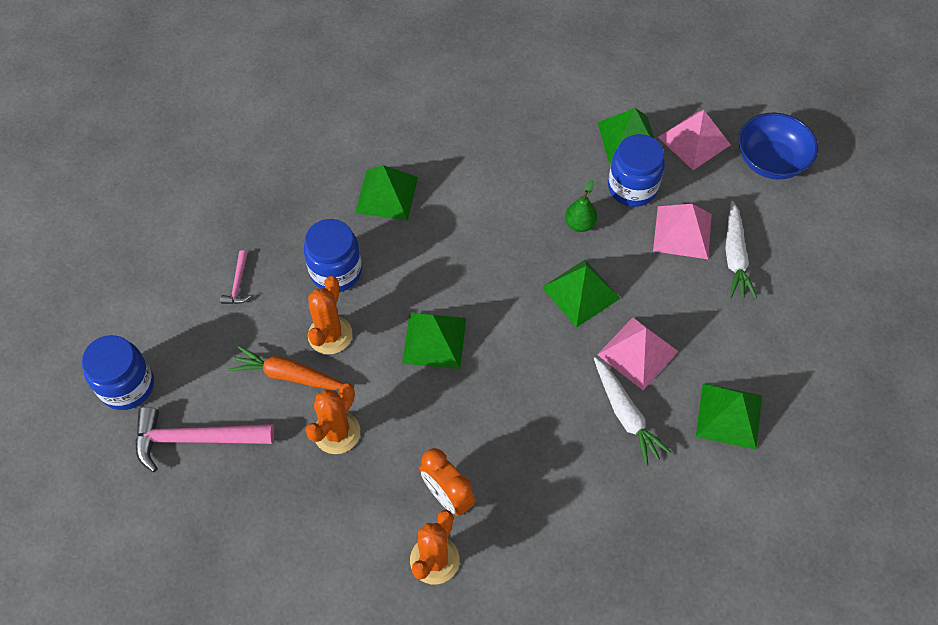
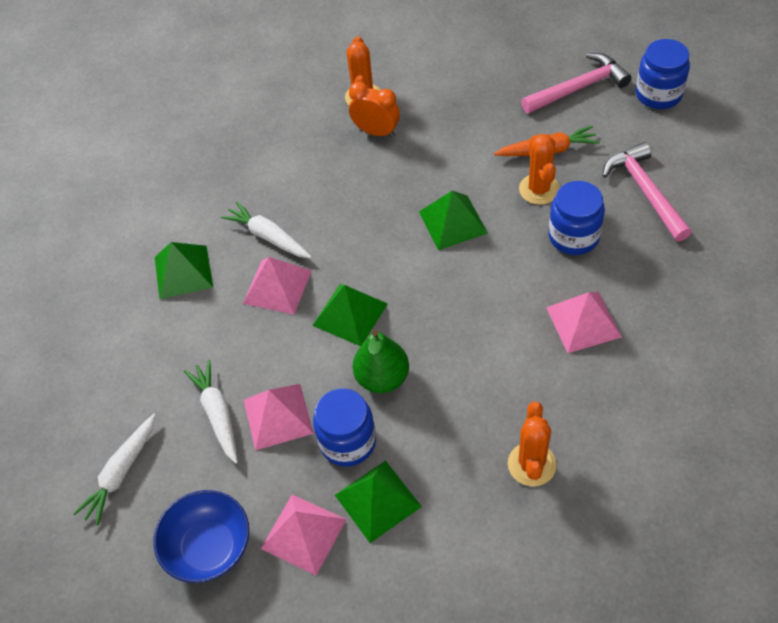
camera: 160 degrees right, 5 degrees down
pink hammer [220,250,251,304] -> pink hammer [602,142,691,242], size x2.10
orange cactus [305,383,360,454] -> orange cactus moved to [508,402,557,486]
green pyramid [355,165,418,221] -> pink pyramid [546,292,622,353]
green pear [565,180,597,232] -> green pear [353,330,409,393], size x1.63
none -> white carrot [73,414,156,526]

